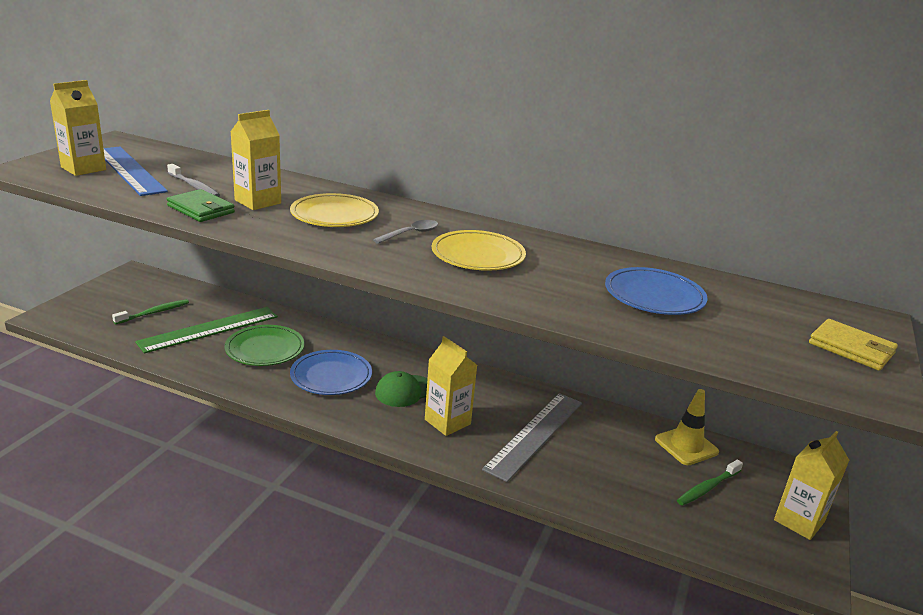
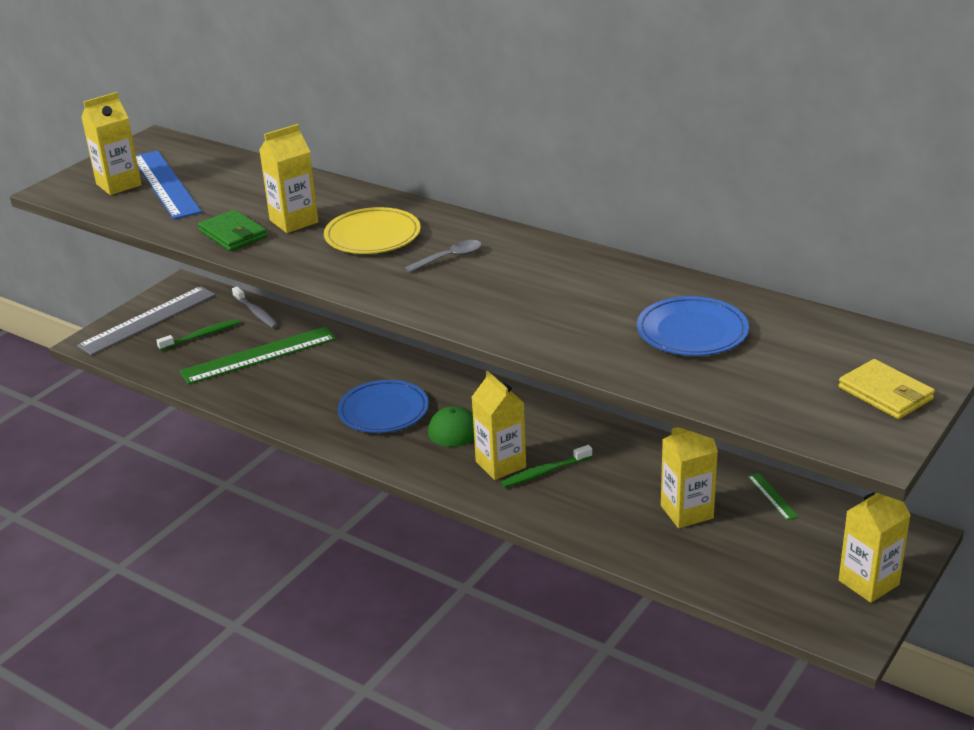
camera: 15 degrees right, 5 degrees up
grey toothbrush [167,164,220,197] -> grey toothbrush moved to [232,287,278,328]
green plate [225,325,305,366] -> none
yellow plate [432,230,526,271] -> none
grey ruler [482,393,582,482] -> grey ruler moved to [77,286,216,356]
yellow traffic cone [655,389,719,465] -> green ruler [748,473,799,520]
green toothbrush [677,459,743,506] -> green toothbrush moved to [501,445,592,488]
none -> yellow carton [661,427,718,528]

